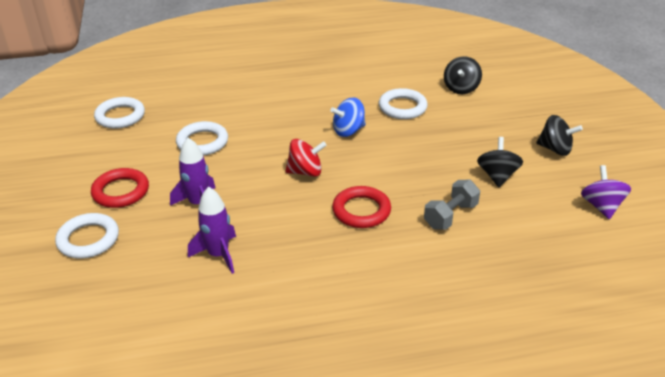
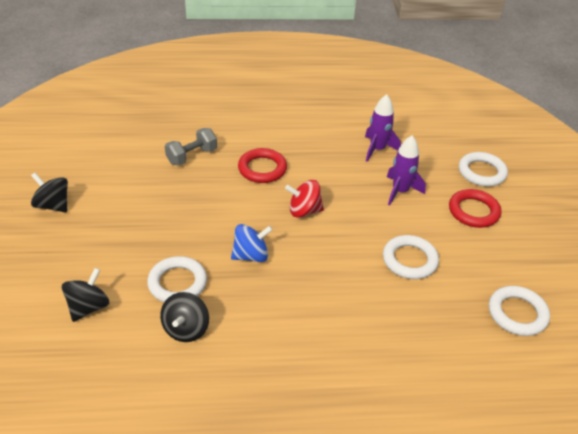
camera: 175 degrees left, 5 degrees up
black spinning top [477,137,523,187] -> black spinning top moved to [160,292,209,342]
purple spinning top [581,165,631,219] -> none

